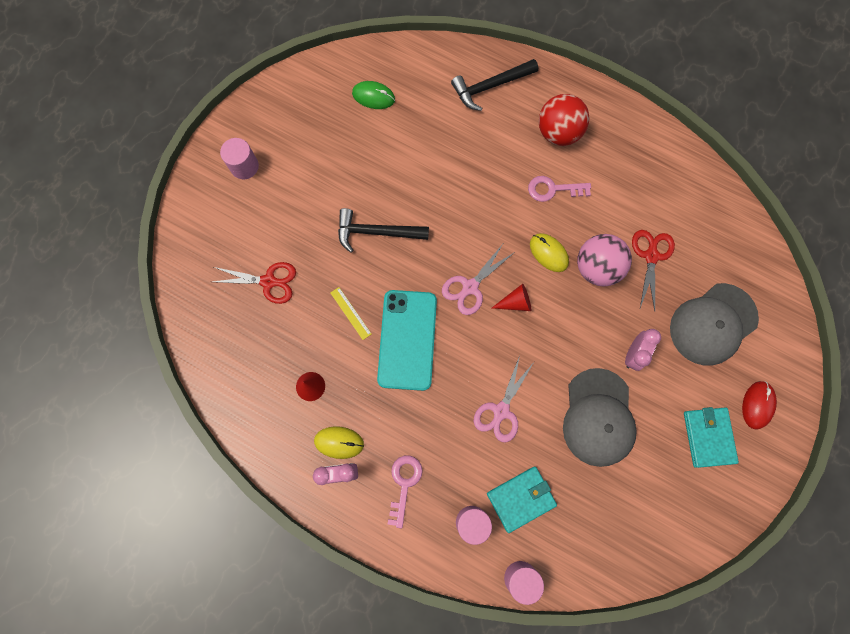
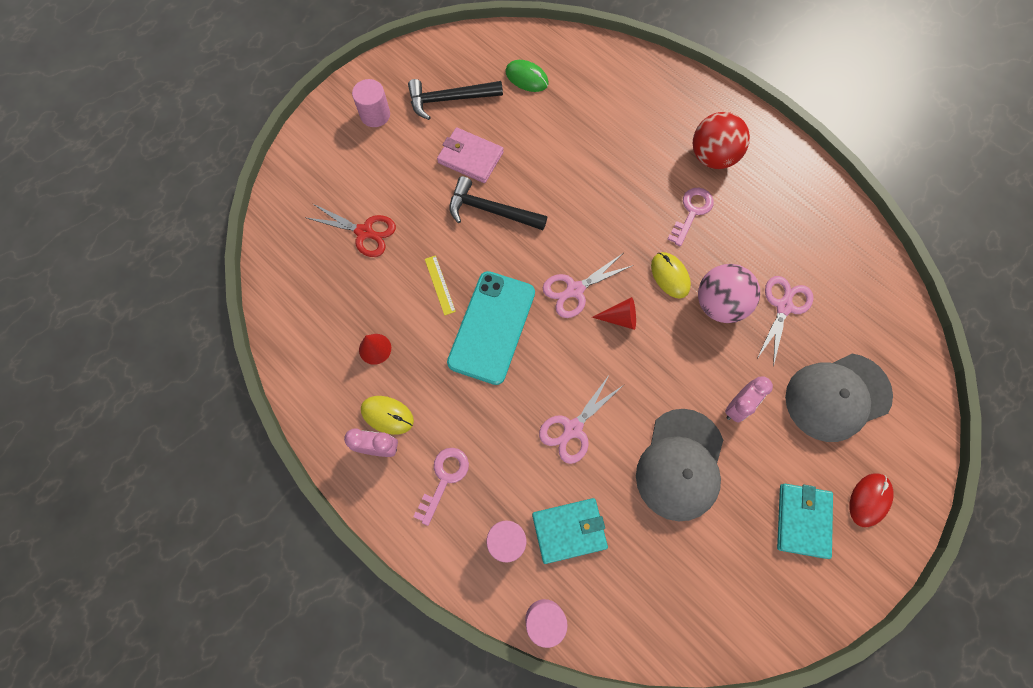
camera: 15 degrees right, 5 degrees down
black hammer [451,59,538,111] -> black hammer moved to [408,79,503,120]
pink key [528,176,591,202] -> pink key turned 105 degrees clockwise [667,188,714,246]
red scissors [632,230,675,311] -> pink scissors [757,276,813,367]
none -> pink wallet [437,127,504,183]

